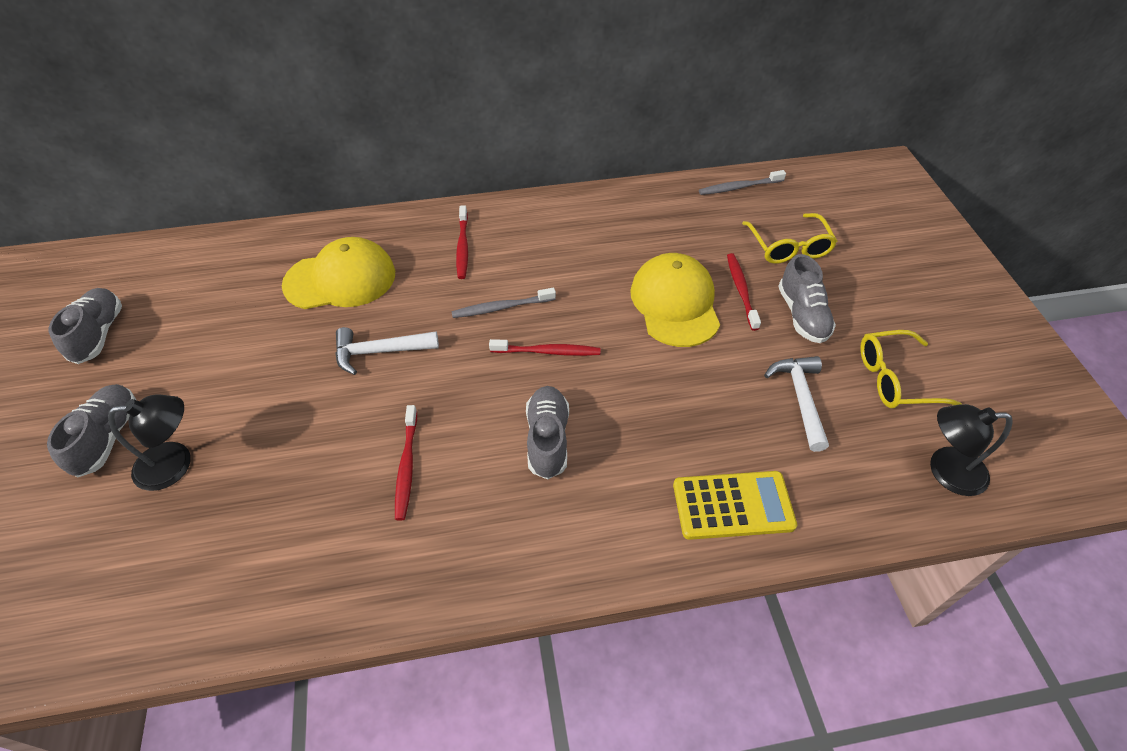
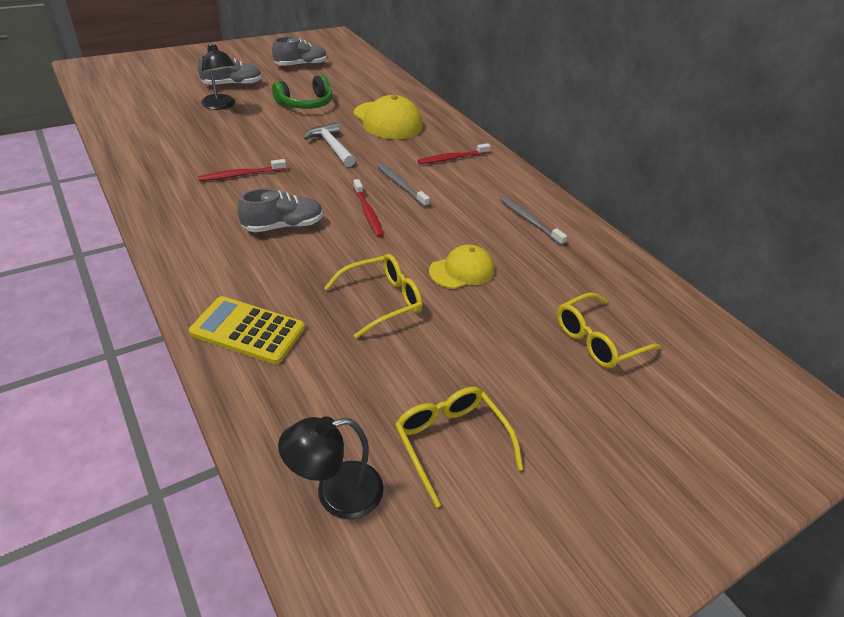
camera: 65 degrees right, 10 degrees down
yellow cap [630,253,720,347] -> yellow cap [429,245,494,289], size x0.63
yellow calculator [673,471,797,540] -> yellow calculator turned 135 degrees clockwise [189,296,305,364]
grey toothbrush [699,170,786,195] -> grey toothbrush moved to [500,197,567,245]
red toothbrush [727,253,761,331] -> none
white hammer [764,356,829,452] -> none
grey shoe [778,254,836,343] -> none
black lamp [930,404,1013,496] -> black lamp turned 90 degrees counterclockwise [278,416,384,519]
none -> green headphones [272,75,333,109]
none -> yellow glasses [324,254,422,338]

